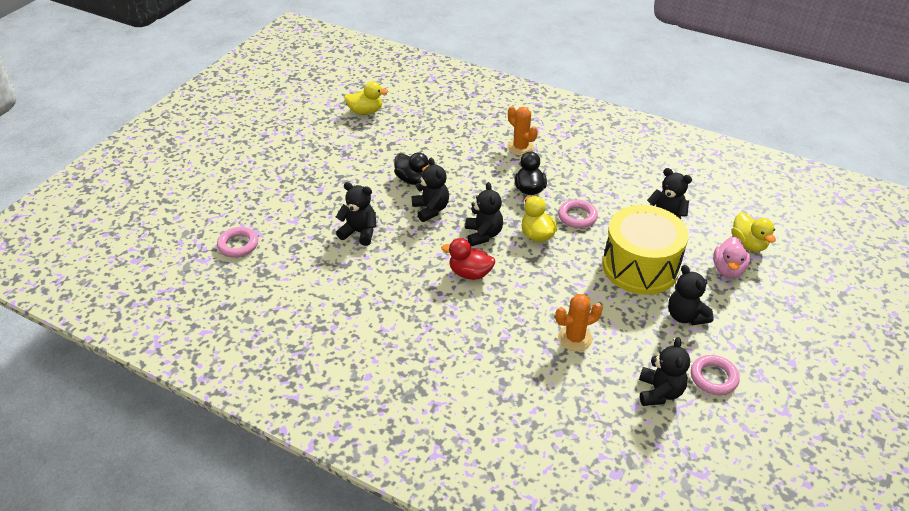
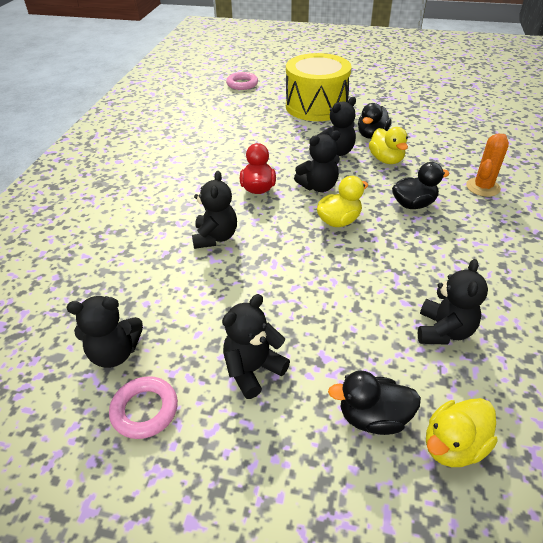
camera: 75 degrees right, 0 degrees up
black teddy bear [336,182,376,246] -> black teddy bear moved to [192,171,237,249]
yellow duck [344,81,388,115] -> yellow duck moved to [369,127,408,164]
orange cactus [555,294,603,351] -> none
pink ring [558,200,598,228] -> none
yellow drum [602,205,689,295] -> yellow drum moved to [286,53,351,121]
pink duck [713,237,750,278] -> black duck [328,371,421,435]

